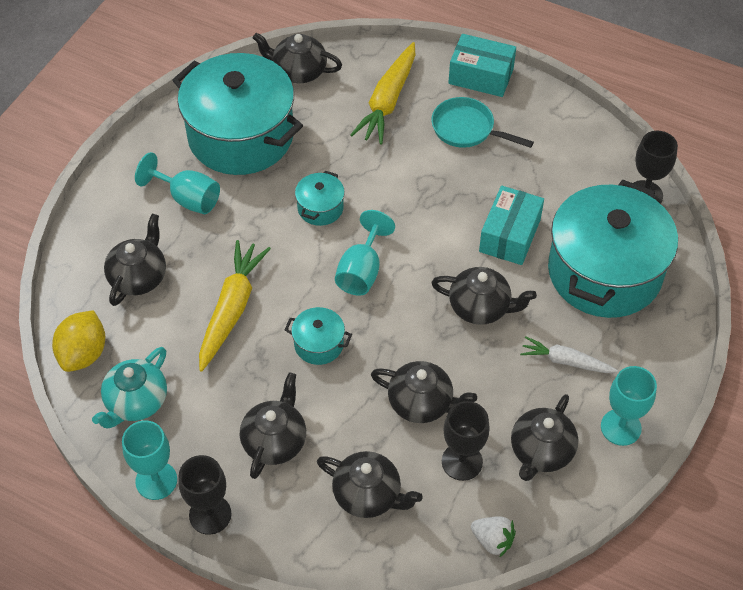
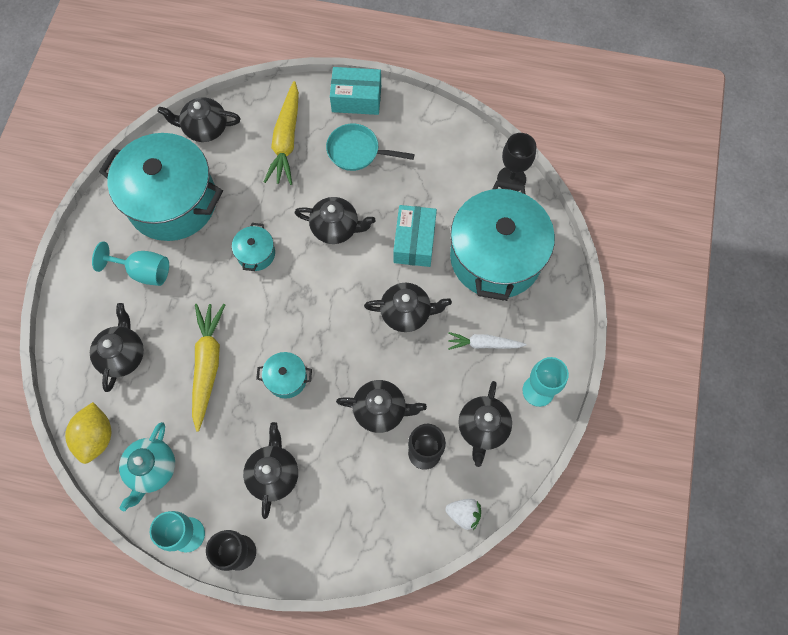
camera: 15 degrees left, 15 degrees up
black teapot [317,451,423,518] -> black teapot moved to [294,197,376,244]
turquoise goblet [335,210,395,296] -> none

